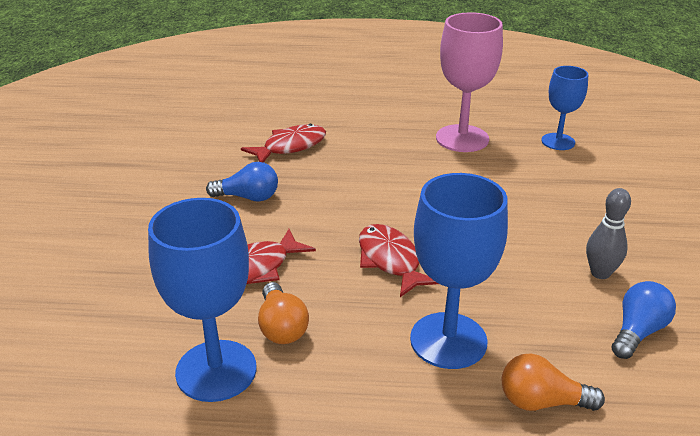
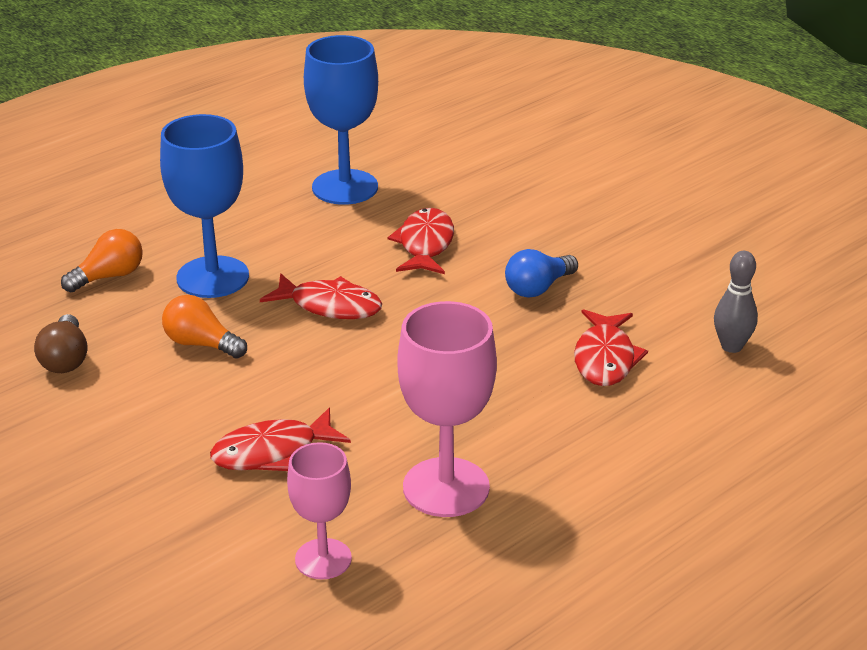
camera: 135 degrees right, 0 degrees up
orange light bulb [258,282,309,344] -> orange light bulb moved to [162,295,247,359]
blue goblet [542,66,588,150] -> pink goblet [287,442,352,579]
grey bowling pin [586,188,631,279] -> grey bowling pin moved to [714,251,758,353]
blue light bulb [612,281,676,359] -> brown light bulb [34,314,88,373]
none -> red fish [210,408,351,471]

